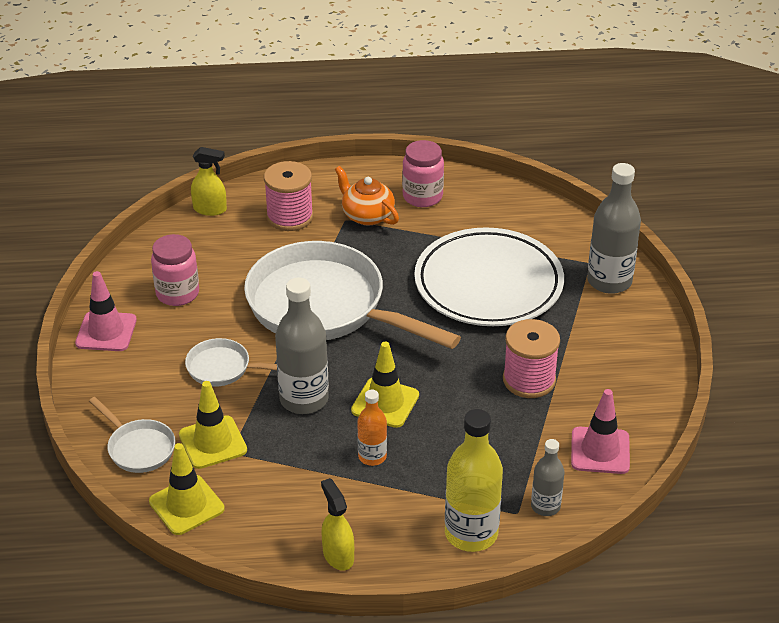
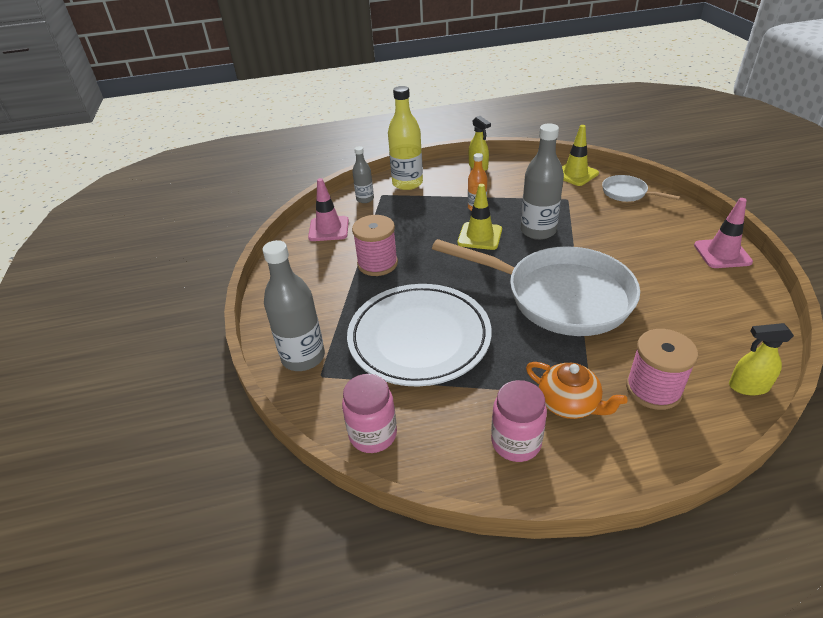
camera: 175 degrees right, 0 degrees up
pink jar [151,234,199,306] -> pink jar moved to [342,374,397,453]
yellow traffic cone [179,381,247,469] -> none
white pan [185,338,277,387] -> none

